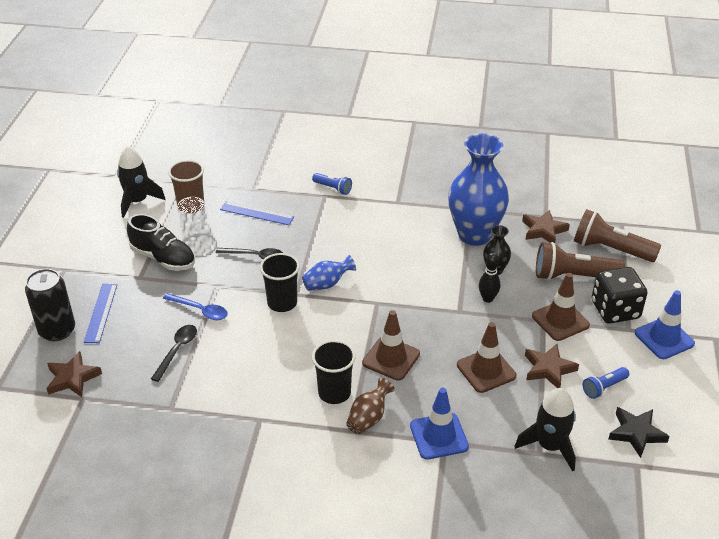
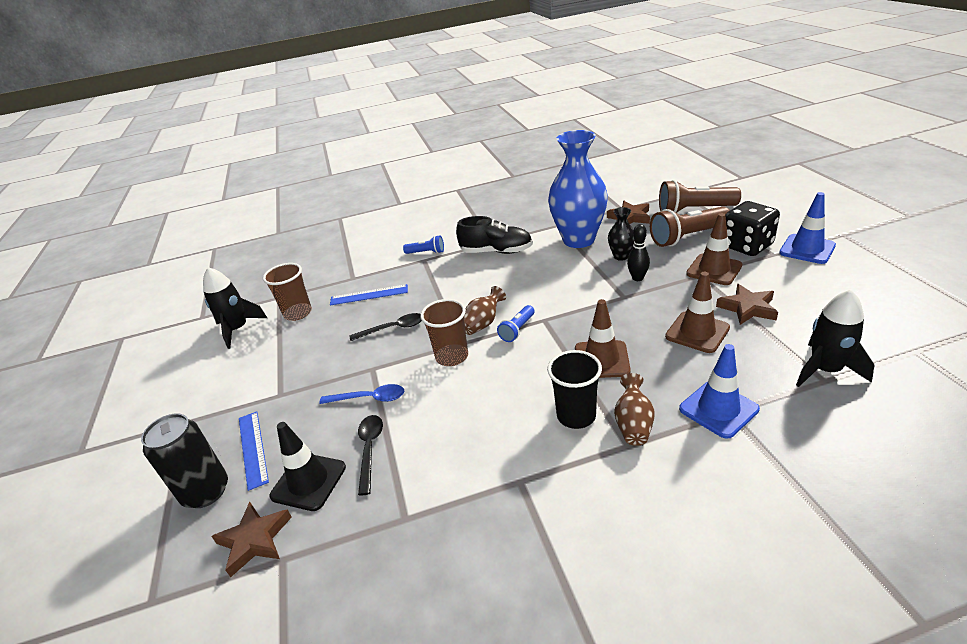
camera: 20 degrees left, 5 degrees down
black shoe [127,214,195,271] -> black shoe moved to [456,216,533,254]
black cup [260,253,300,312] -> brown cup [421,299,468,366]
blue vase [302,255,356,291] -> brown vase [464,286,506,335]
blue flashlight [583,367,629,399] -> blue flashlight moved to [497,305,534,342]
black star [609,407,670,458] -> none
none -> black traffic cone [269,422,346,511]

